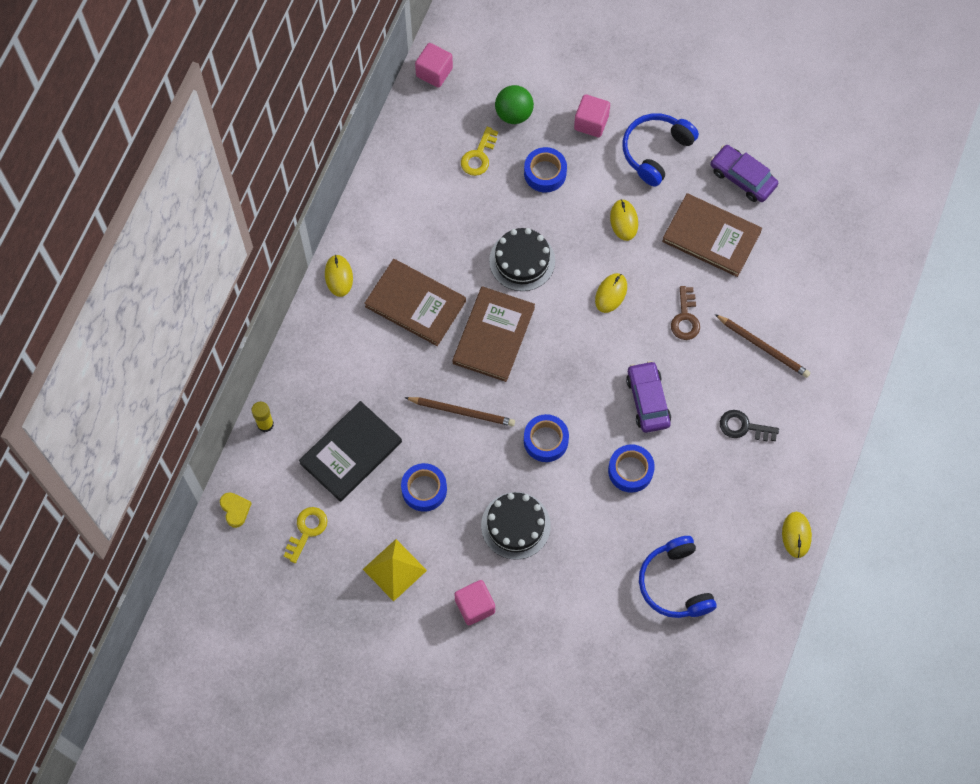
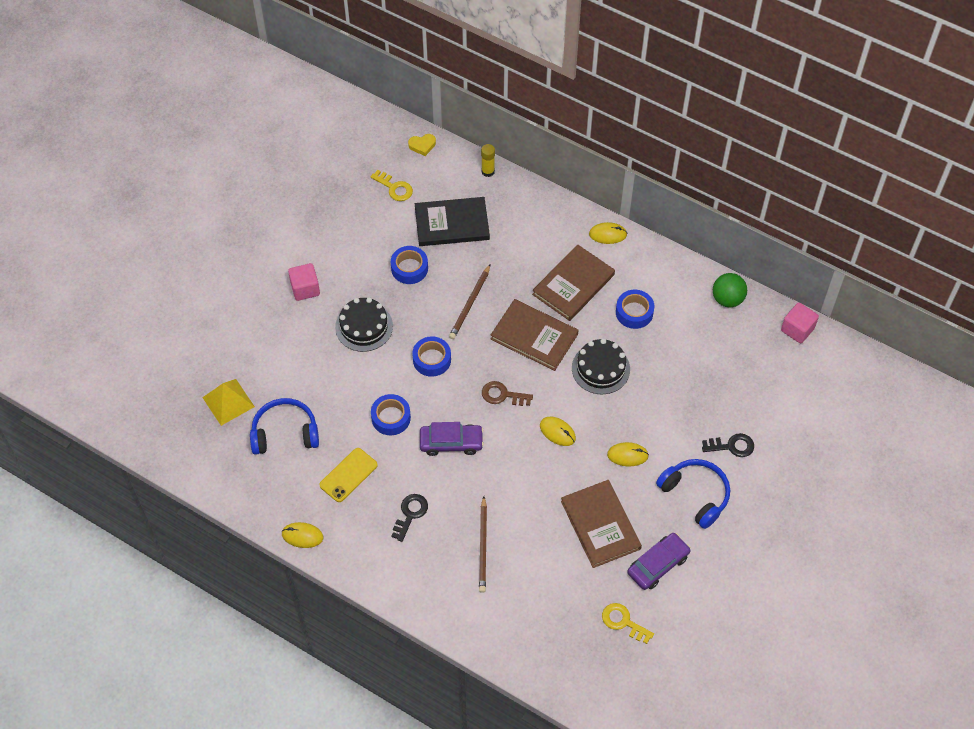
camera: 100 degrees right, 10 degrees down
black book [299,401,402,502] -> black book turned 60 degrees counterclockwise [415,197,490,246]
yellow pyramid [363,539,427,602] -> yellow pyramid moved to [202,379,255,426]
yellow key [461,127,498,176] -> yellow key moved to [602,603,654,644]
green ball [495,85,534,124] -> green ball moved to [713,273,747,307]
blue tape [524,147,567,192] -> blue tape moved to [616,290,654,329]
pink cube [574,94,610,137] -> black key [702,433,754,457]
brown book [662,193,762,277] -> brown book turned 60 degrees counterclockwise [561,480,642,568]
brown key [671,286,700,340] -> brown key moved to [482,381,533,406]
brown pencil [715,314,810,378] -> brown pencil turned 45 degrees counterclockwise [479,497,487,593]
none -> yellow phone [319,448,378,502]

